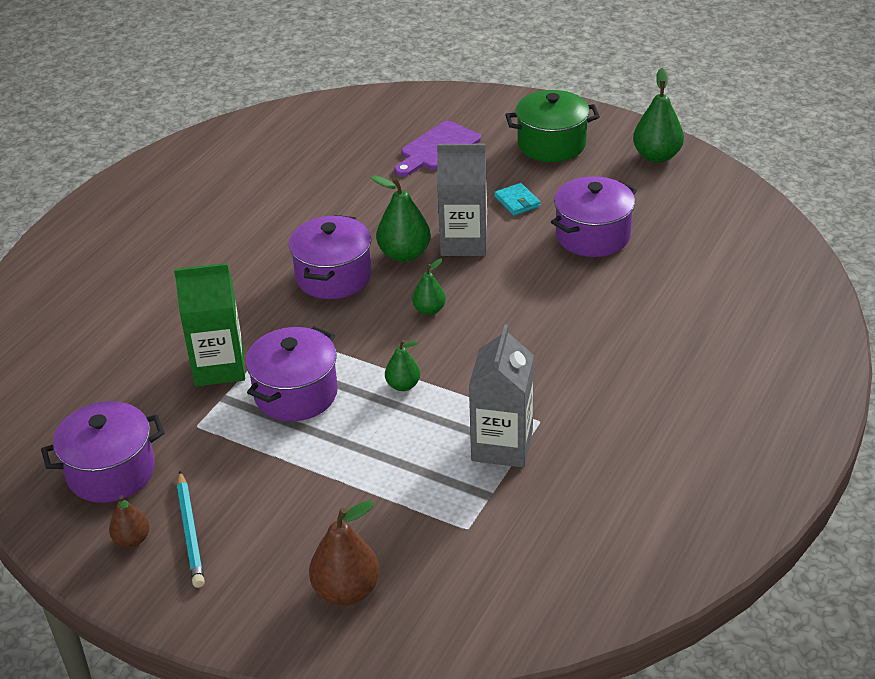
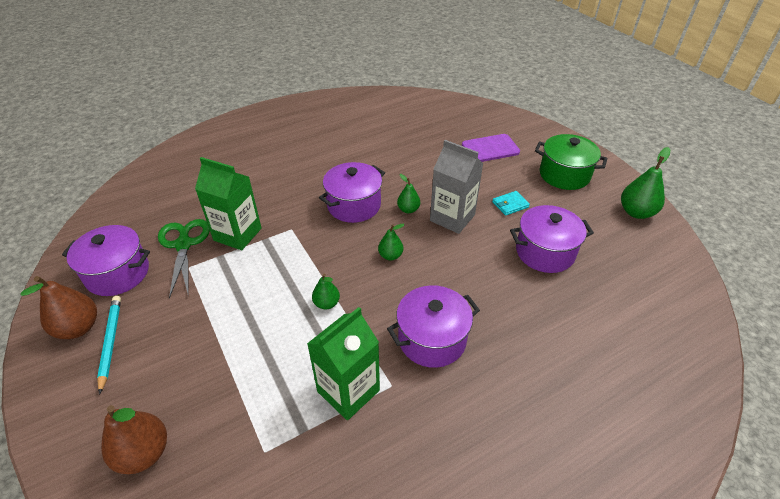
camera: 30 degrees right, 5 degrees up
brown pear [109,495,149,548] -> brown pear [20,276,97,339], size x1.69
turquoise pencil [177,471,205,588] -> turquoise pencil turned 150 degrees clockwise [97,296,121,395]
purple pot [246,326,338,421] -> purple pot moved to [387,285,480,368]
green pear [371,175,431,262] -> green pear [397,174,420,213], size x0.59
grey carton [469,324,534,468] -> green carton [307,307,380,420]
turquoise wallet [494,183,540,216] -> turquoise wallet turned 60 degrees clockwise [492,191,530,216]
none -> green scissors [158,219,210,299]

